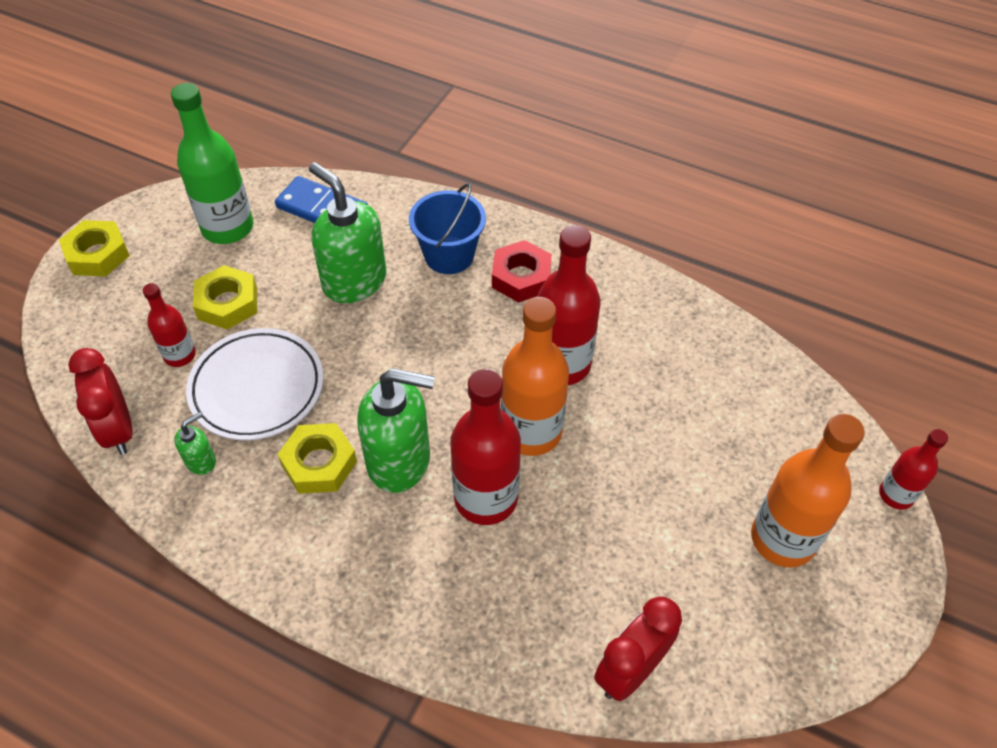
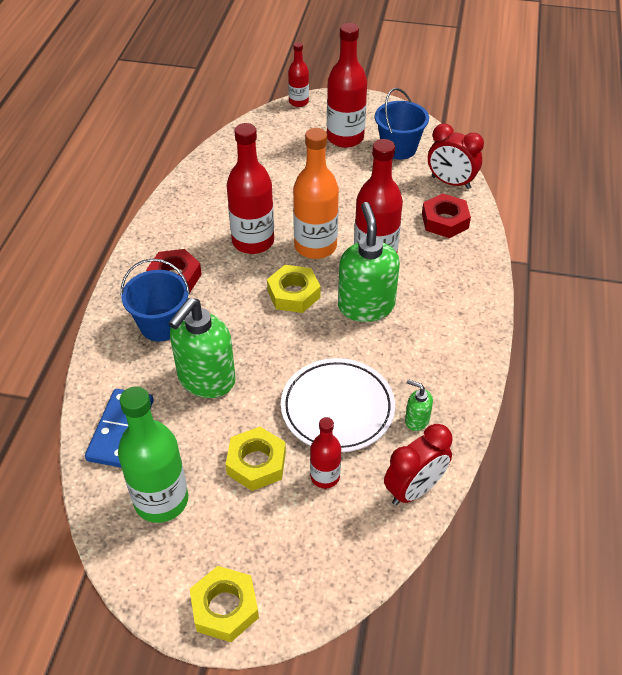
camera: 105 degrees left, 5 degrees down
yellow nut [277,423,357,494] -> yellow nut moved to [267,265,321,313]
orange bottle [751,414,864,568] -> red bottle [327,23,367,148]
none -> blue bucket [375,88,429,160]
none -> red nut [422,193,471,238]

